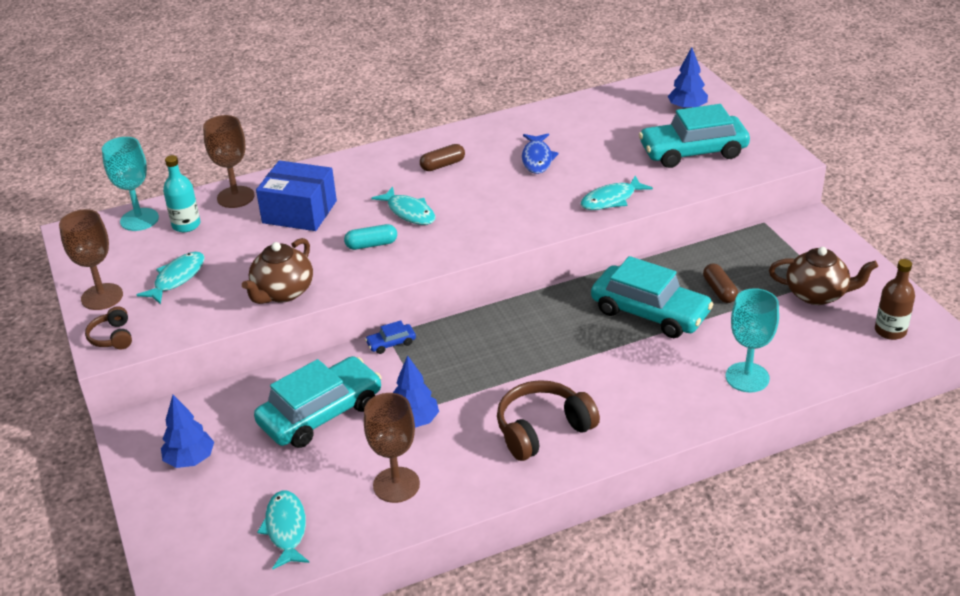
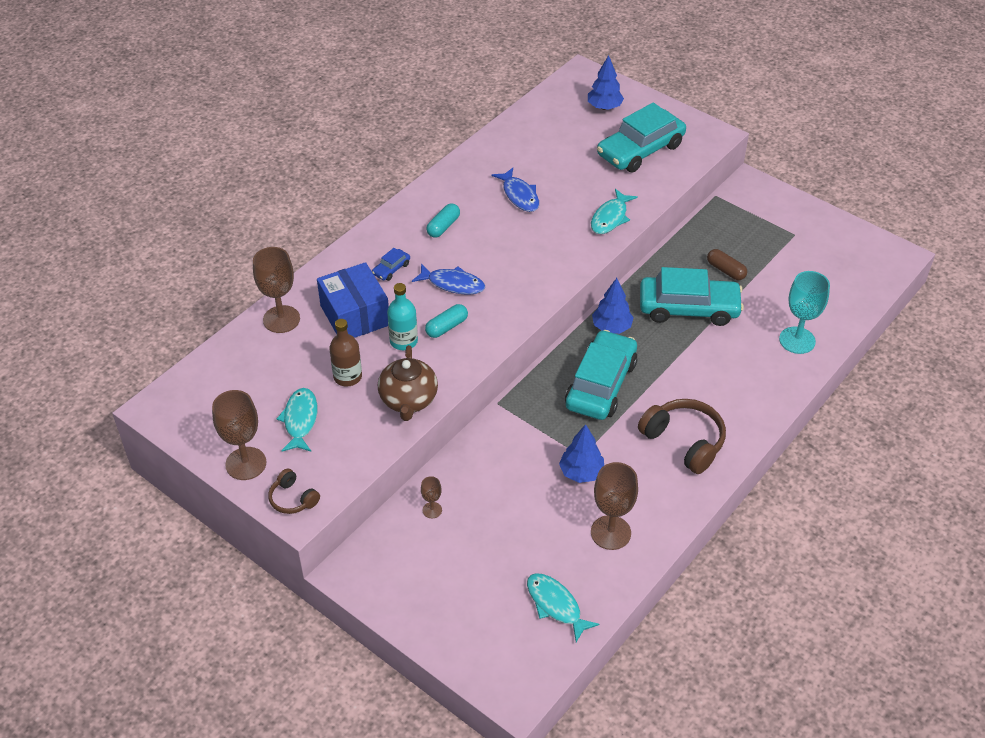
camera: 30 degrees left, 10 degrees up
turquoise goblet [102,137,159,231] -> none
blue tree [161,395,214,468] -> blue tree moved to [592,278,634,334]
turquoise bottle [163,155,201,232] -> turquoise bottle moved to [387,283,418,350]
turquoise car [254,356,382,448] -> turquoise car moved to [565,330,637,420]
blue box [256,160,337,231] -> blue box turned 75 degrees clockwise [317,262,389,338]
blue car [365,320,416,354] -> blue car moved to [372,248,410,281]
turquoise fish [372,187,435,225] -> blue fish [412,263,485,295]
brown capsule [420,144,465,171] -> turquoise capsule [426,203,460,238]
brown headphones [497,380,600,461] -> brown headphones turned 105 degrees clockwise [638,399,726,474]
brown teapot [769,247,878,305] -> none
brown bottle [875,259,915,340] -> brown bottle moved to [329,319,362,387]
none -> brown goblet [421,476,442,518]

